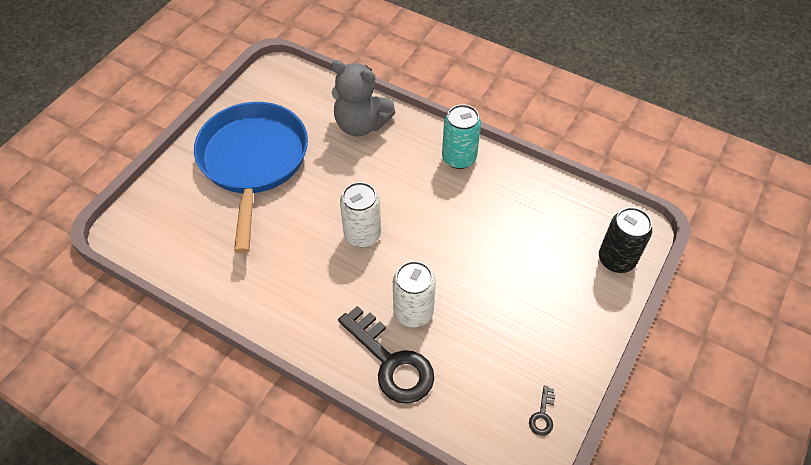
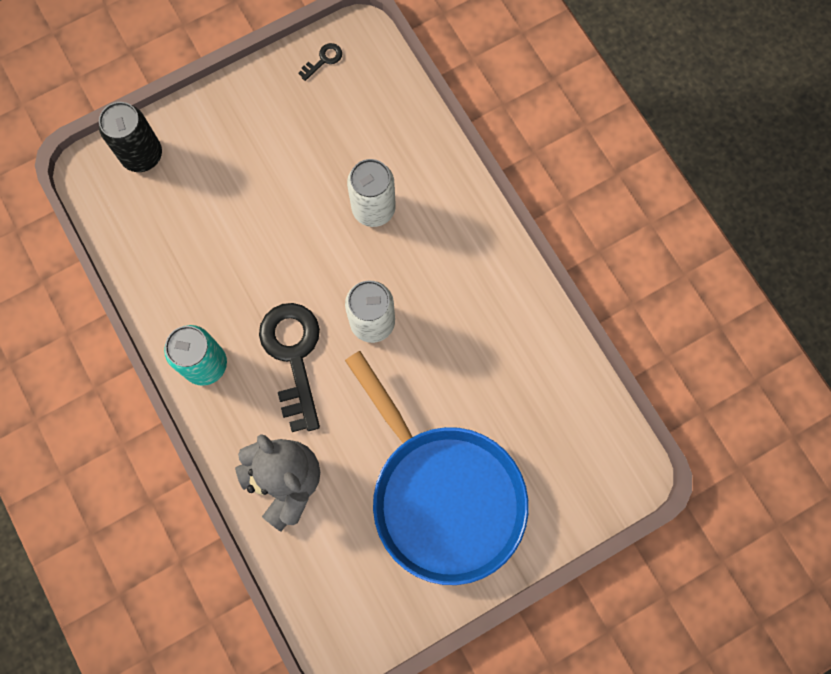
camera: 150 degrees left, 20 degrees up
blue pan [194,102,308,253] -> blue pan turned 60 degrees counterclockwise [345,351,529,585]
black key [338,306,434,404] -> black key moved to [259,303,320,432]

